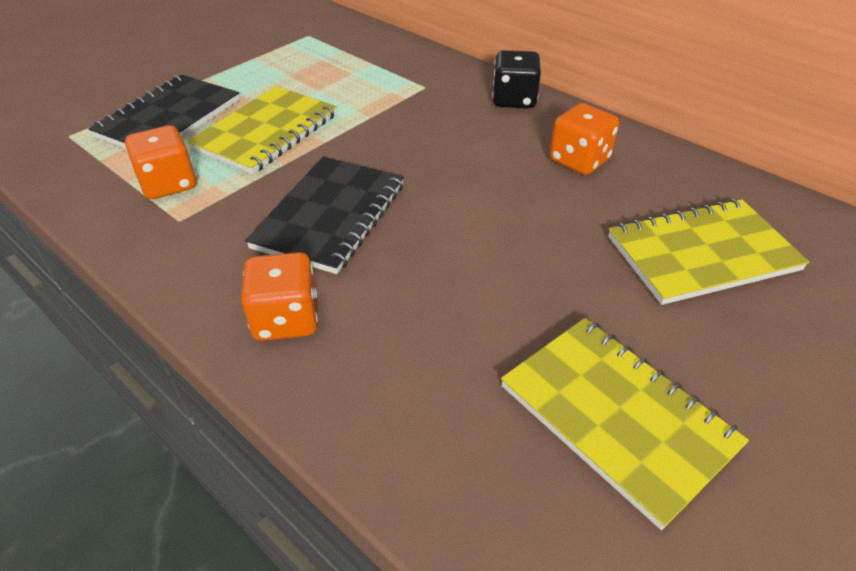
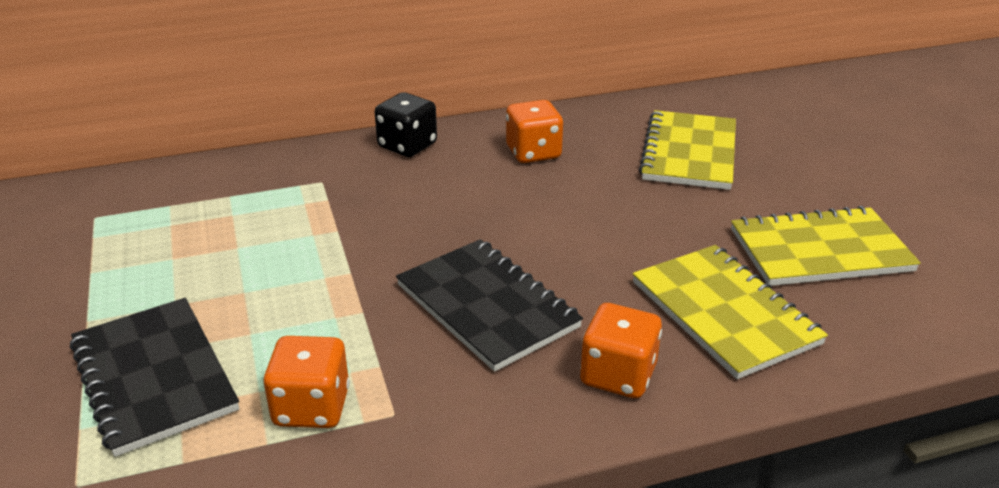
camera: 60 degrees left, 10 degrees down
yellow notebook [187,86,337,174] -> yellow notebook moved to [633,245,828,379]

